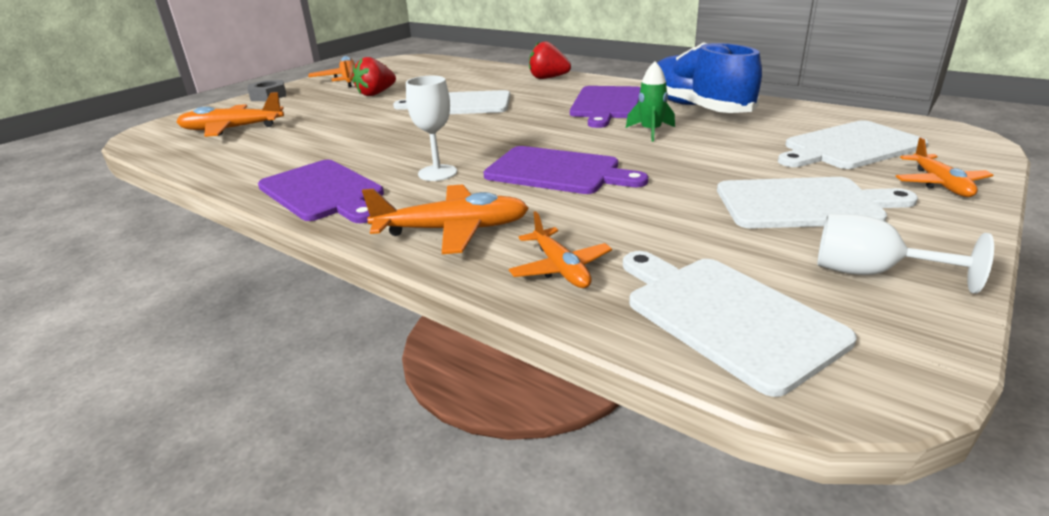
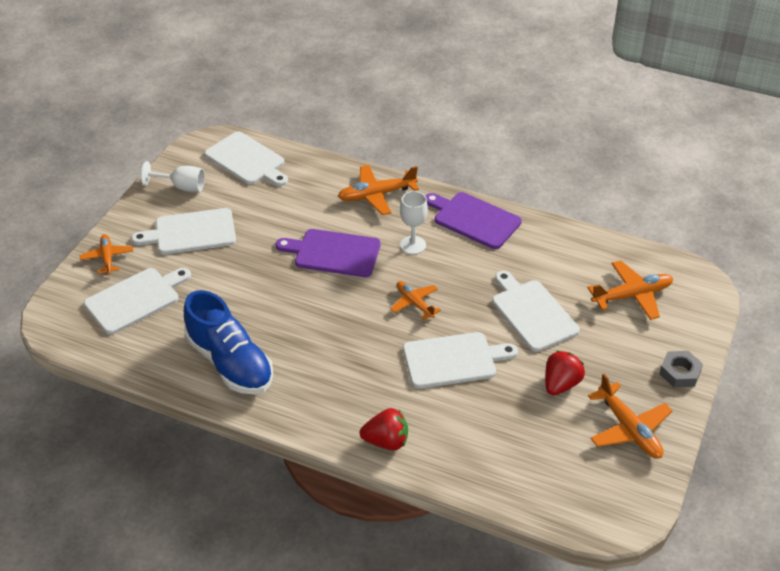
camera: 165 degrees right, 15 degrees up
orange plane [509,211,612,288] -> orange plane moved to [390,281,441,320]
purple cutting board [570,86,641,128] -> none
green rocket [626,62,675,142] -> none
none -> white cutting board [492,271,580,352]

